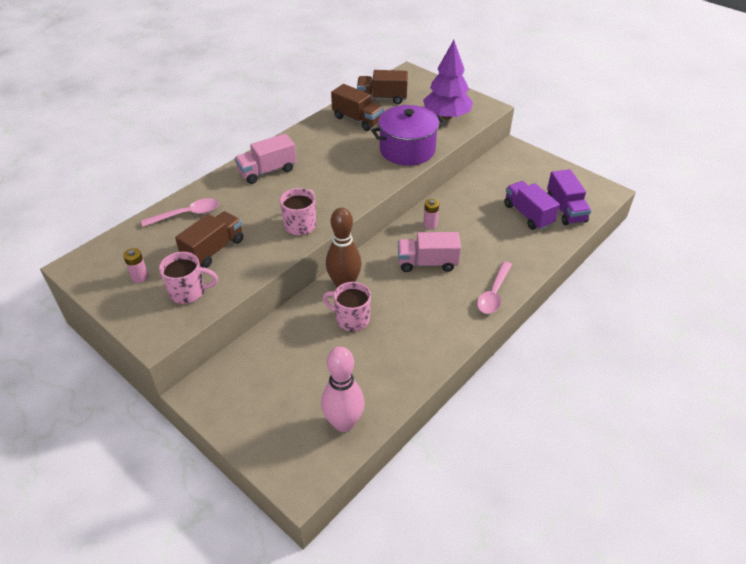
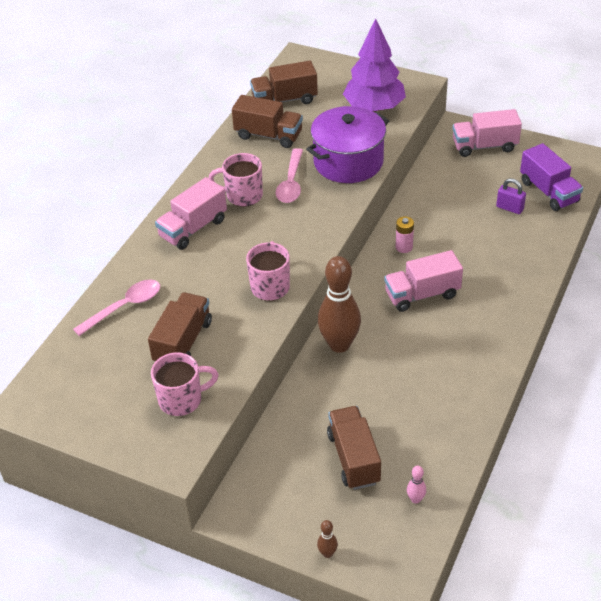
camera: 15 degrees left, 0 degrees up
pink battery [123,248,149,283] -> none
pink bowling pin [321,346,365,432] -> pink bowling pin [407,466,426,504], size x0.41
pink mug [323,282,371,332] -> pink mug moved to [209,153,263,207]
pink spoon [477,261,512,314] -> pink spoon moved to [276,148,303,203]
purple truck [504,181,560,230] -> purple padlock [496,178,526,214]
none -> brown bowling pin [317,520,338,558]
none -> brown truck [327,406,381,490]
none -> pink truck [453,109,522,157]

